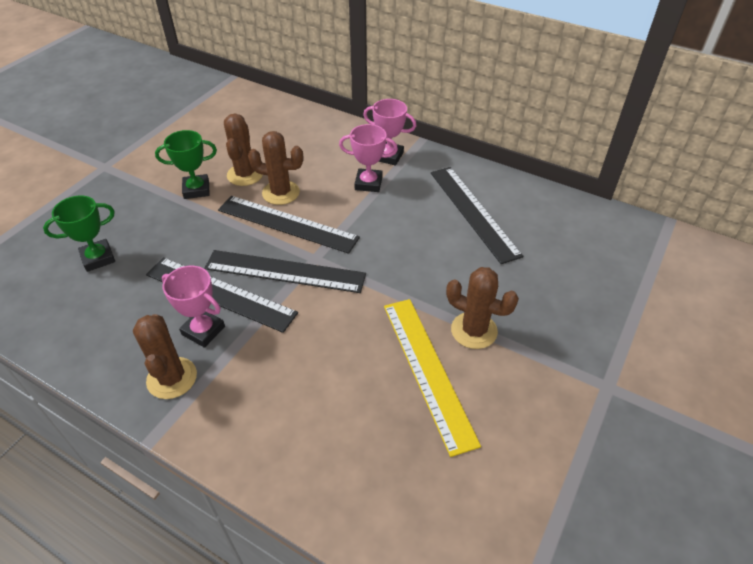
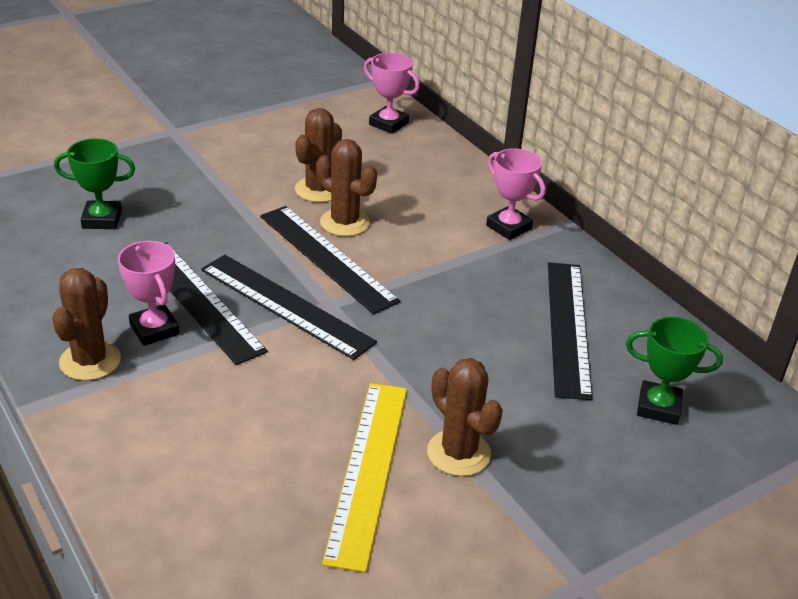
camera: 25 degrees right, 10 degrees down
green trophy [155,130,217,199] -> green trophy moved to [626,317,723,425]
pink trophy [339,124,398,192] -> pink trophy moved to [364,53,420,134]

